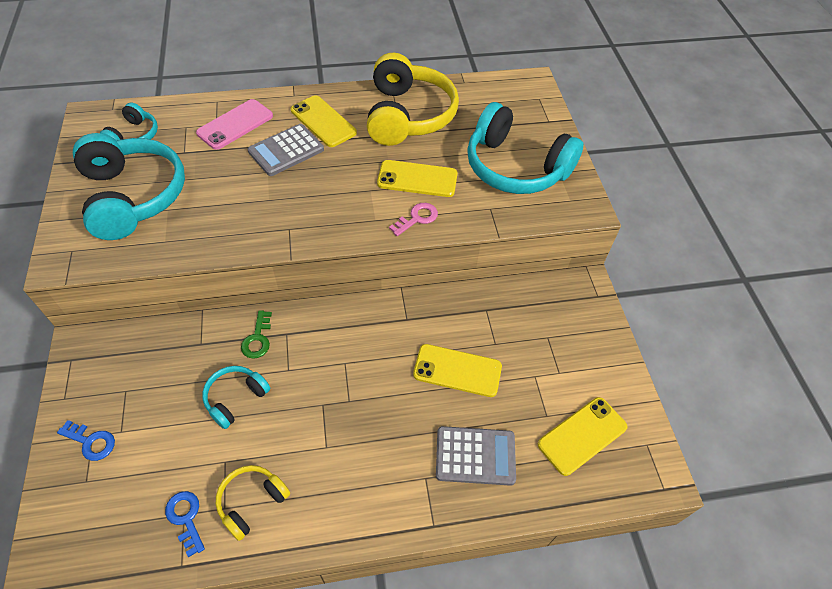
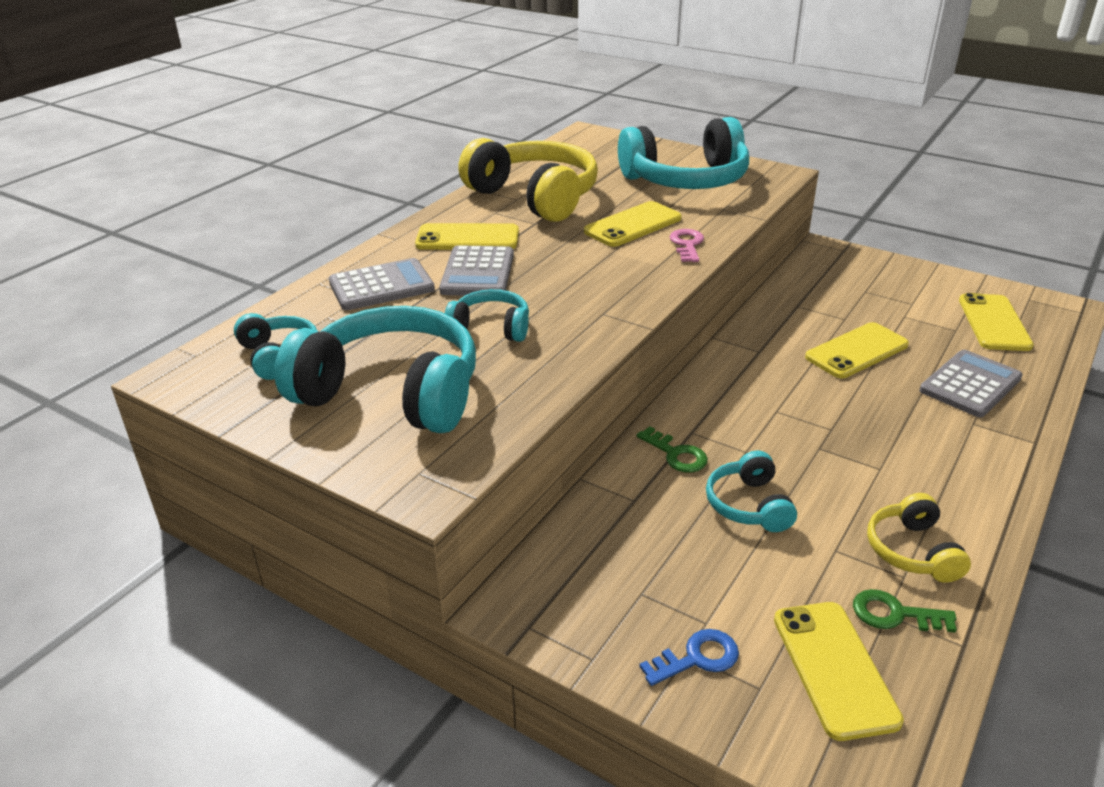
camera: 45 degrees left, 20 degrees down
blue key [165,491,205,557] -> green key [853,589,957,633]
pink phone [196,99,273,150] -> grey calculator [329,258,435,310]
none -> turquoise headphones [445,289,529,342]
none -> yellow phone [774,602,904,741]

